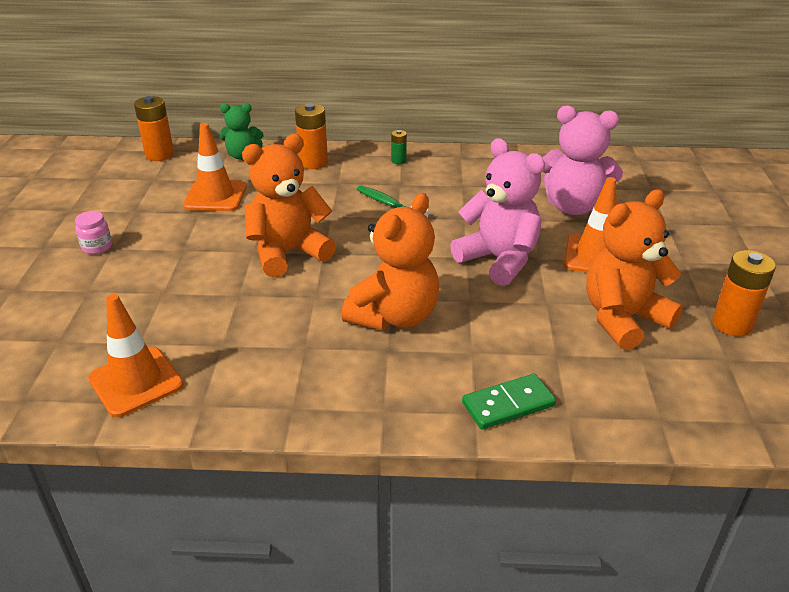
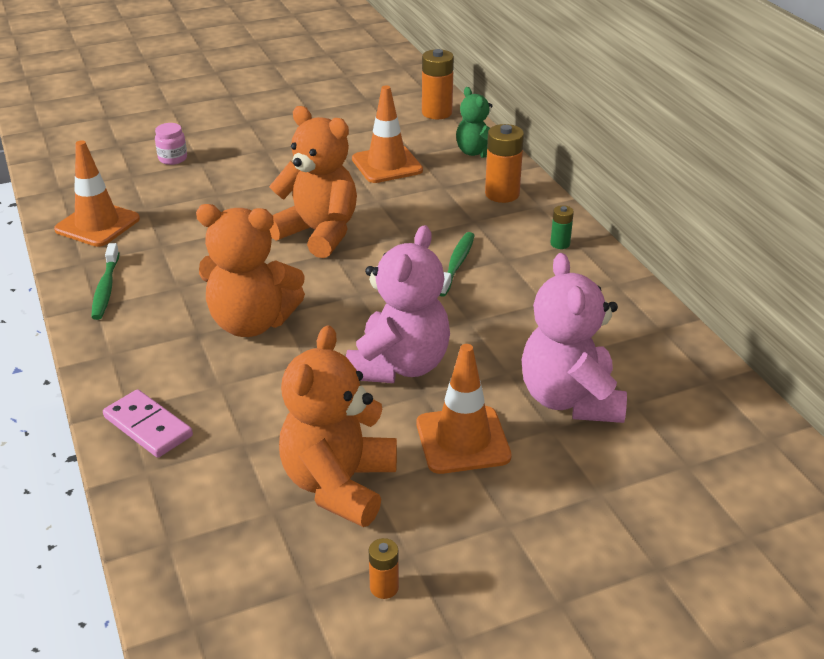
camera: 65 degrees right, 0 degrees up
pink jar [75,211,112,254] -> pink jar moved to [155,123,187,165]
green domino [462,374,556,430] -> pink domino [103,389,193,458]
orange teddy bear [586,189,683,351] -> orange teddy bear turned 105 degrees counterclockwise [279,325,397,527]
orange battery [712,250,776,336] -> orange battery [369,538,399,599], size x0.53
none -> green toothbrush [91,243,119,320]

